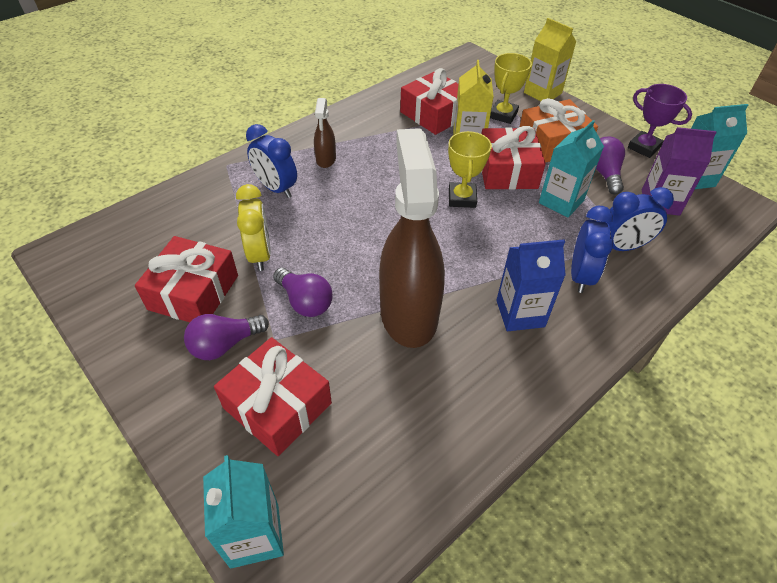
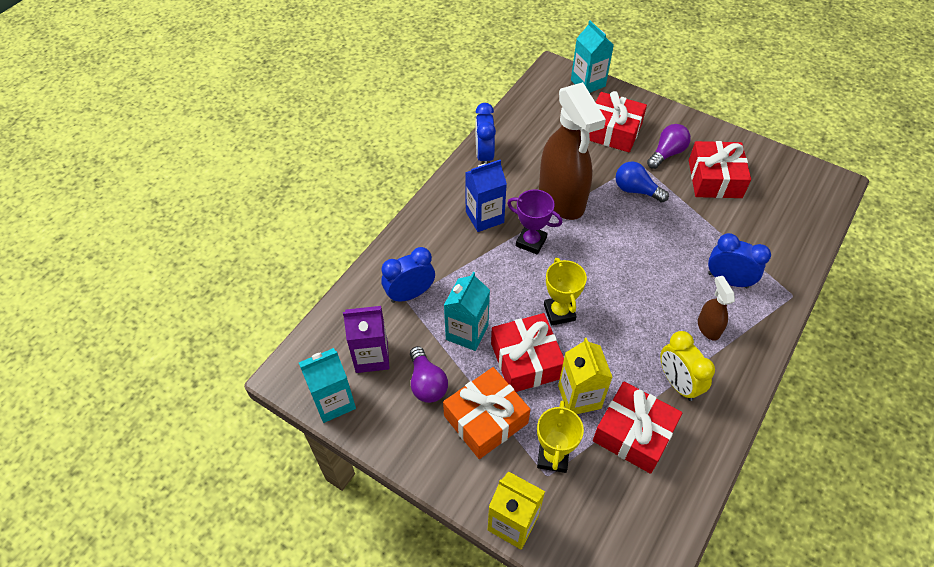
camera: 165 degrees right, 5 degrees up
yellow clock [236,184,271,271] -> yellow clock moved to [660,331,715,401]
purple light bulb [273,268,333,317] -> blue light bulb [616,161,669,202]
blue clock [571,206,613,293] -> blue clock moved to [475,103,496,164]
purple trophy [628,84,692,158] -> purple trophy moved to [507,189,562,255]

